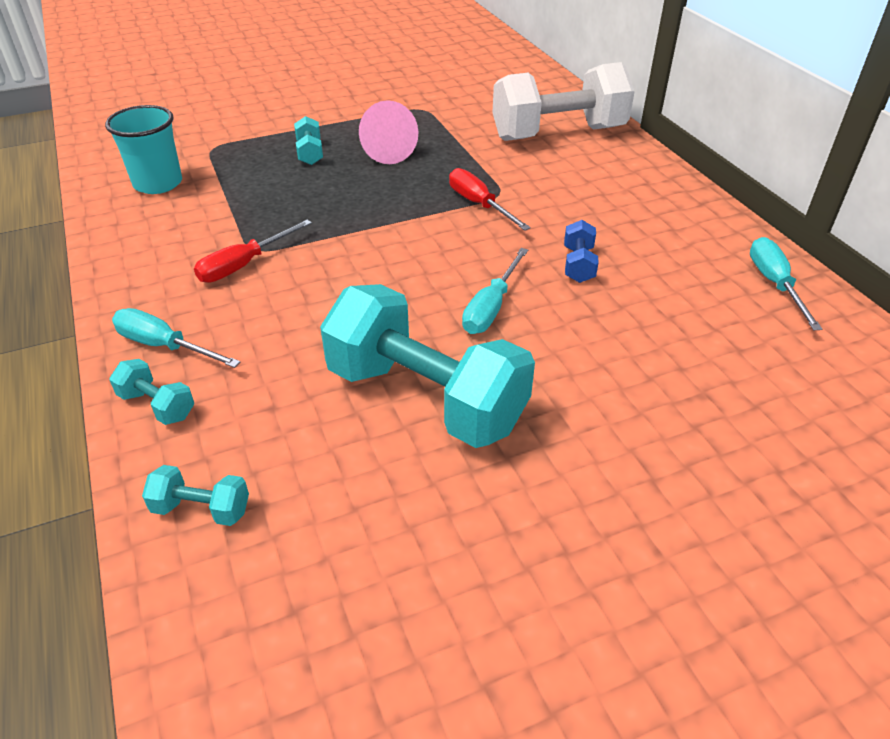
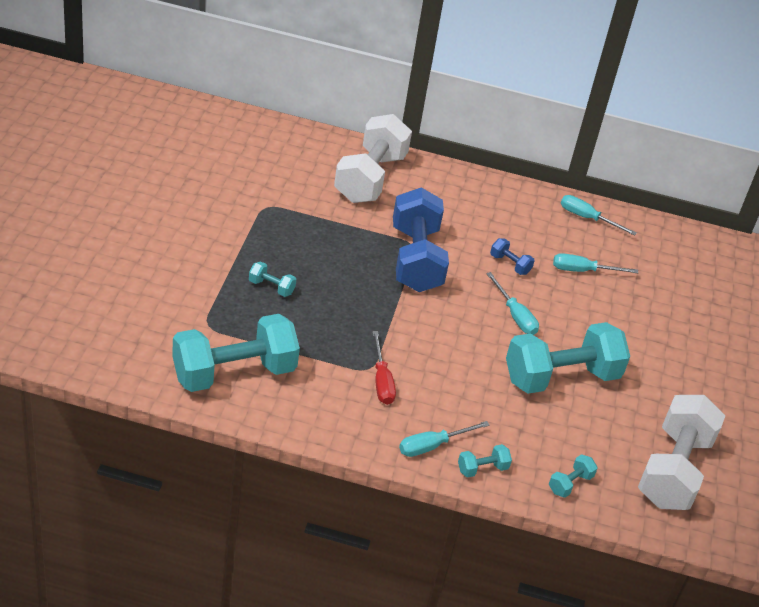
camera: 60 degrees left, 0 degrees up
turquoise cup [105,105,182,194] -> turquoise dumbbell [172,314,300,392]
pink cone [359,100,418,164] -> none
red screwdriver [449,168,531,231] -> blue dumbbell [393,188,449,292]
none -> turquoise screwdriver [553,253,638,273]
none -> white dumbbell [638,395,725,510]

